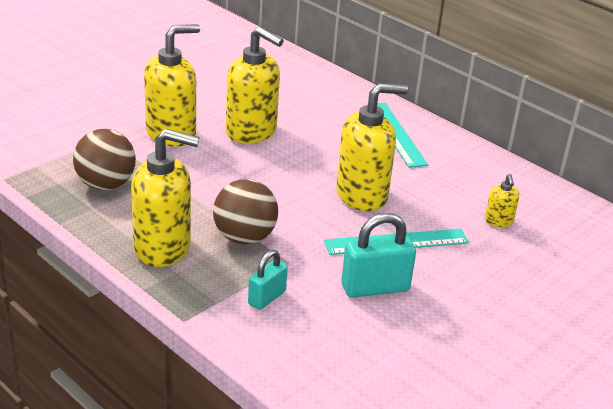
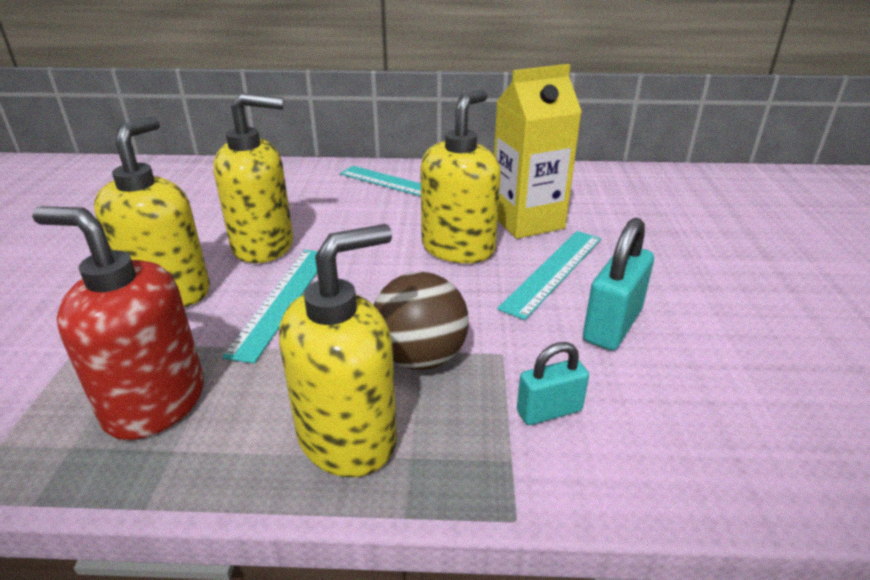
camera: 40 degrees left, 0 degrees up
brown ball [73,129,136,190] -> red soap dispenser [32,206,204,440]
turquoise padlock [248,250,288,310] -> turquoise padlock turned 75 degrees clockwise [517,342,589,425]
yellow soap dispenser [485,174,519,227] -> none
none -> turquoise ruler [222,250,318,363]
none -> yellow carton [494,64,582,239]

